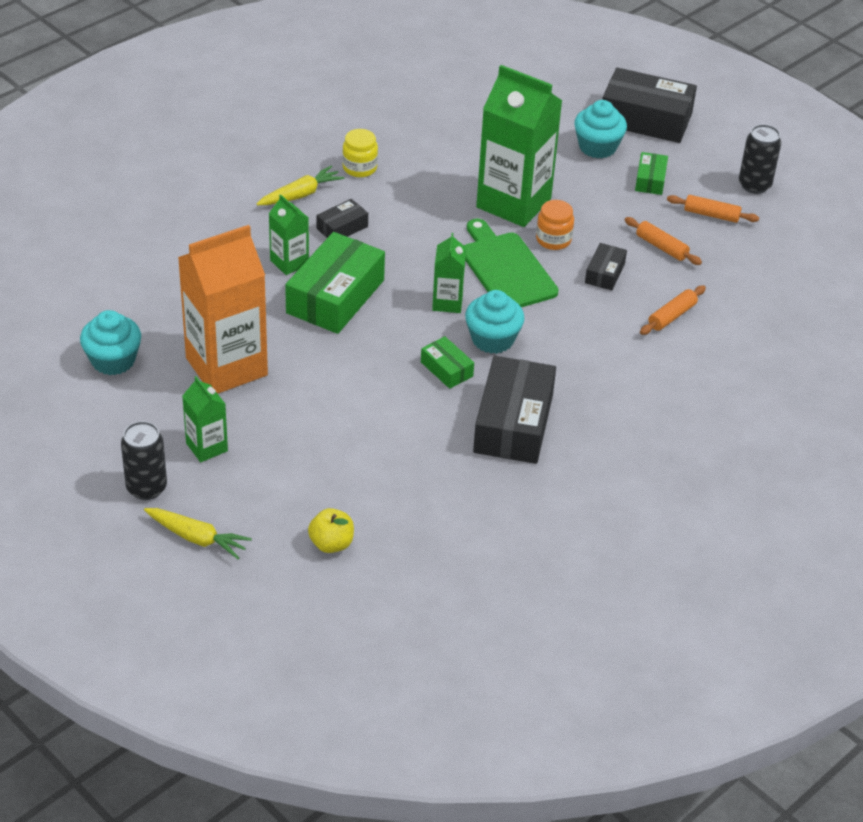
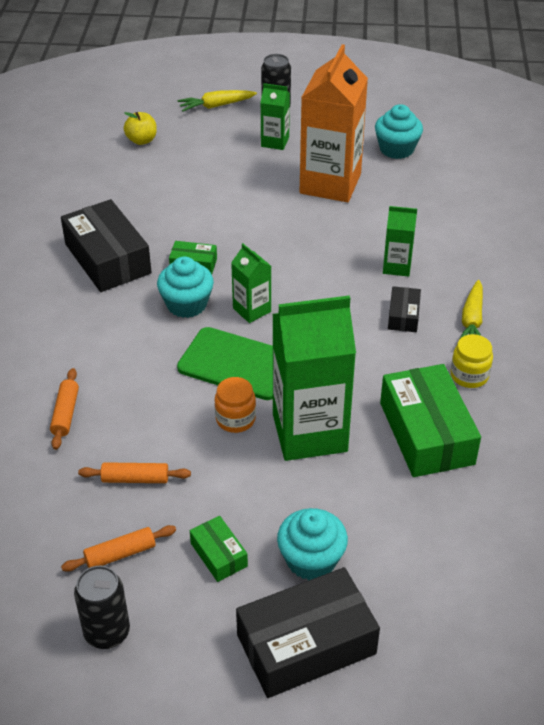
camera: 140 degrees right, 0 degrees up
green box [285,232,385,334] -> green box moved to [380,364,481,477]
black box [585,243,627,291] -> none

